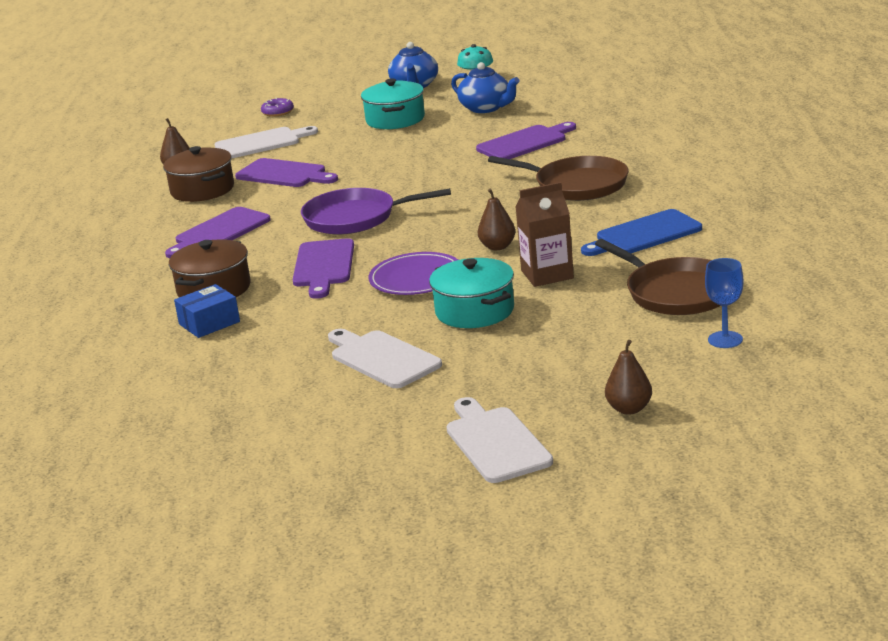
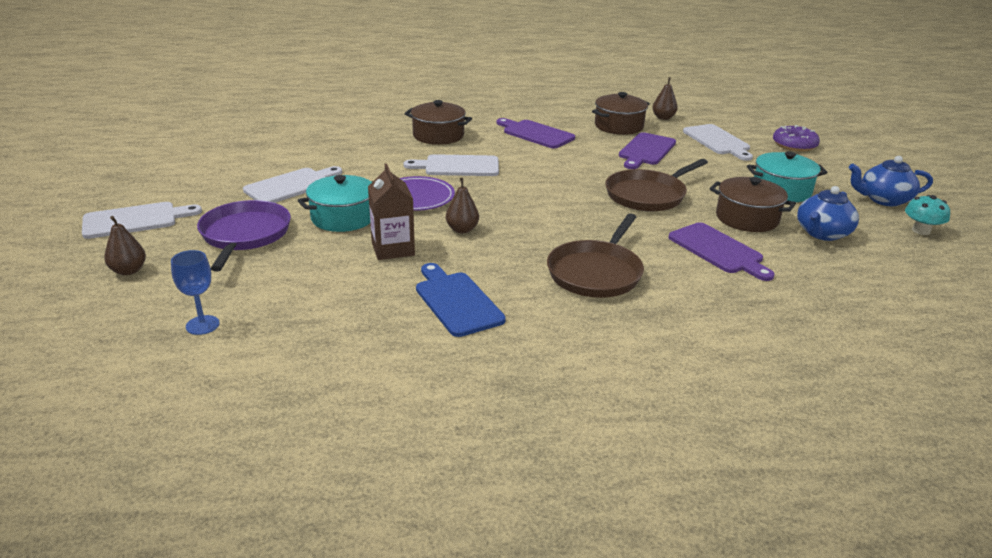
camera: 85 degrees right, 5 degrees up
blue box [174,284,240,338] -> none
purple donut [261,98,294,117] -> purple donut [773,125,820,152], size x1.51
purple cutting board [292,238,354,299] -> white cutting board [403,154,499,176]
purple pan [301,188,451,234] -> purple pan moved to [197,200,291,271]
brown pan [595,239,721,315] -> brown pan moved to [606,159,708,211]
none -> brown pot [710,177,796,232]

